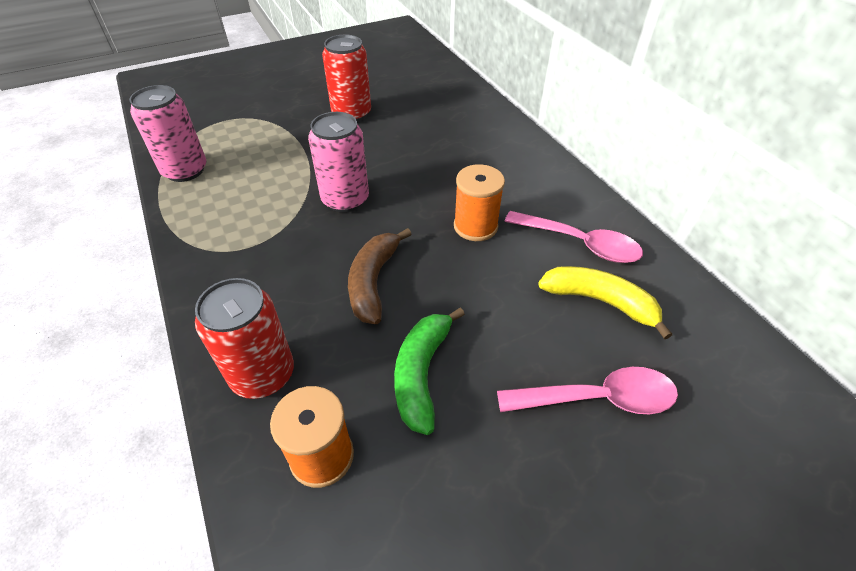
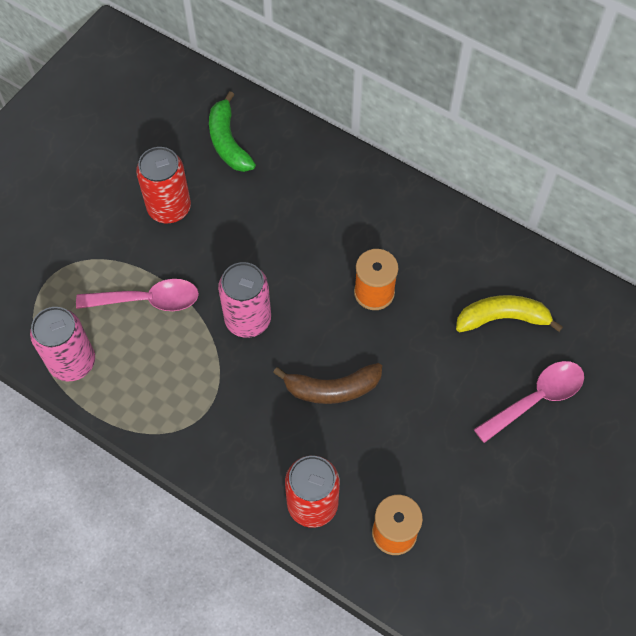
camera: 30 degrees left, 15 degrees up
brown banana [348,228,412,324] -> brown banana turned 75 degrees counterclockwise [273,363,382,404]
green banana [394,307,465,435] -> green banana moved to [209,91,256,172]
pink spoon [504,211,643,263] -> pink spoon moved to [76,279,199,311]

